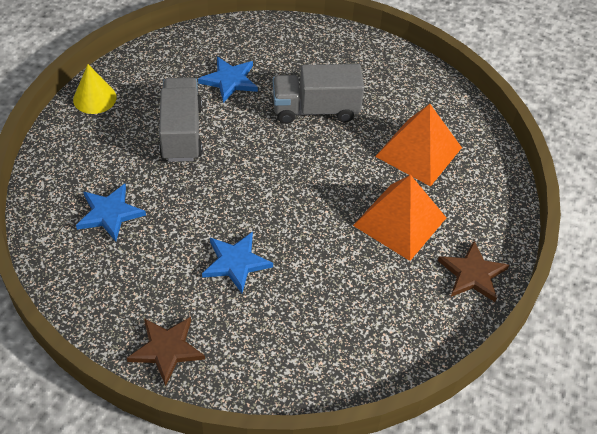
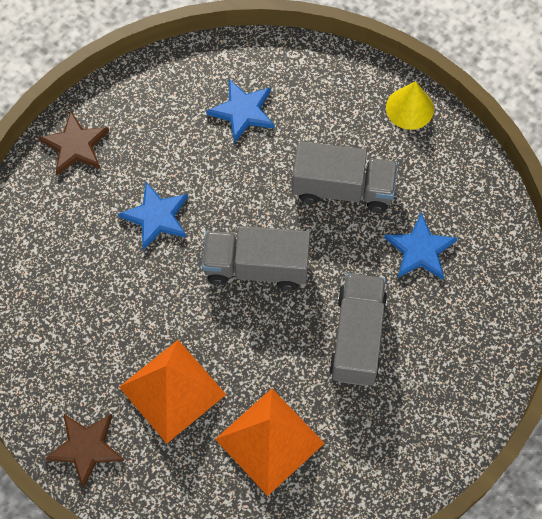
camera: 105 degrees right, 15 degrees up
none -> grey truck [202,226,310,290]

